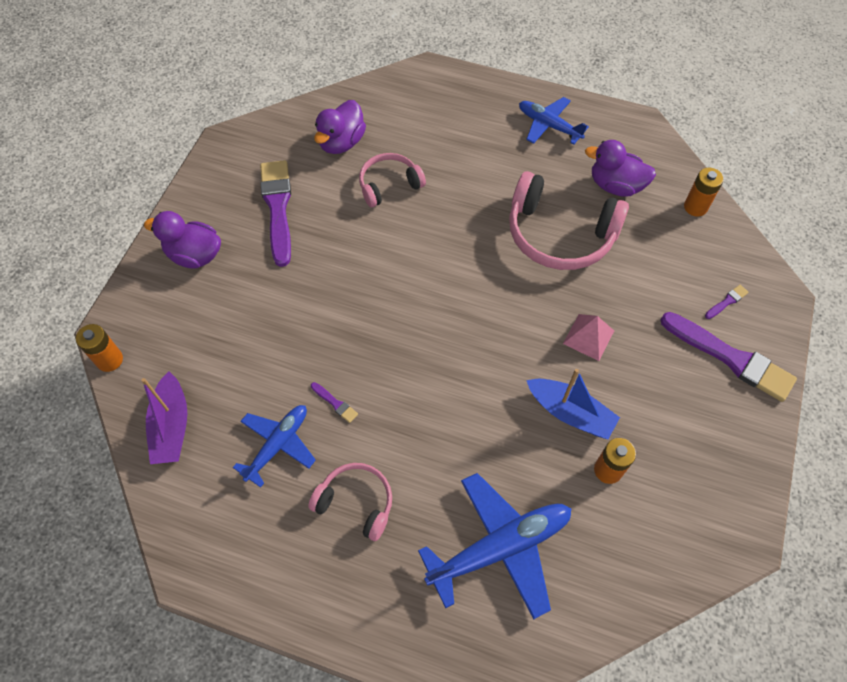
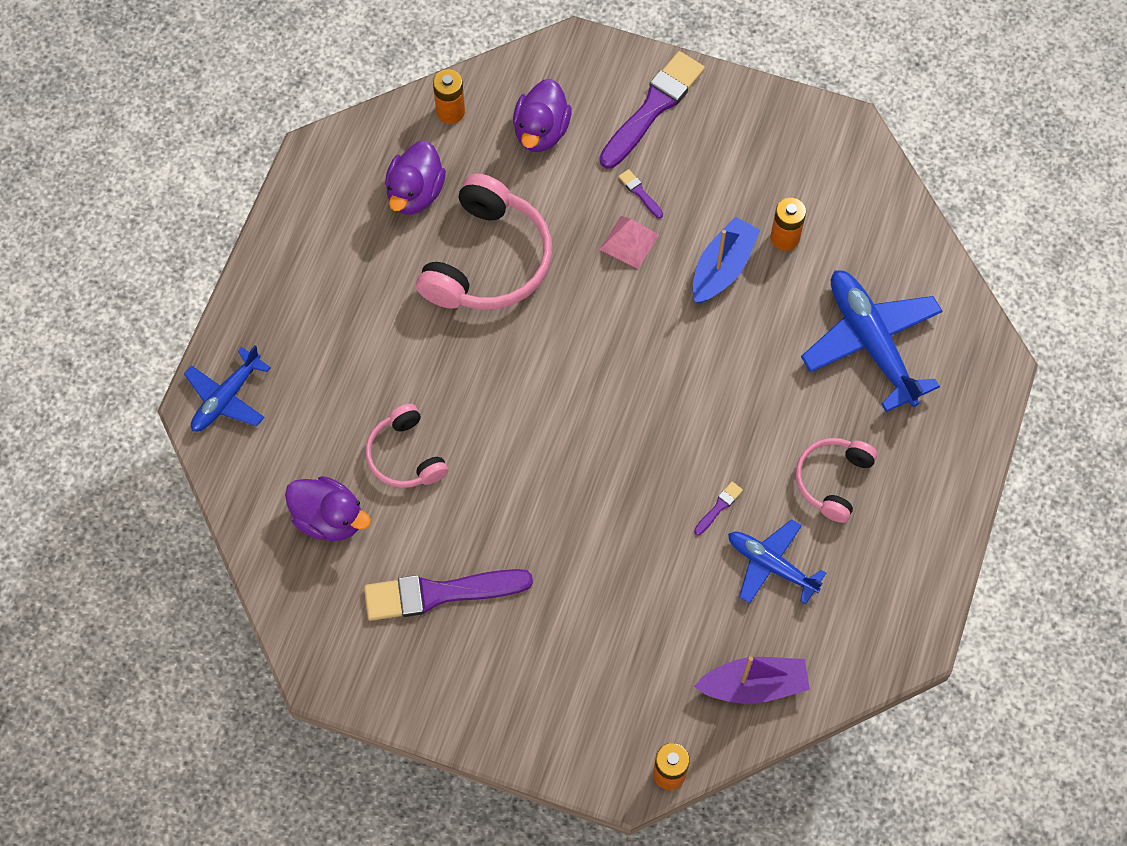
camera: 90 degrees left, 5 degrees up
purple duck [144,211,221,268] -> purple duck moved to [513,79,572,152]
blue plane [519,97,589,144] -> blue plane moved to [184,346,271,432]
purple brush [705,285,749,319] -> purple brush moved to [618,169,663,218]

